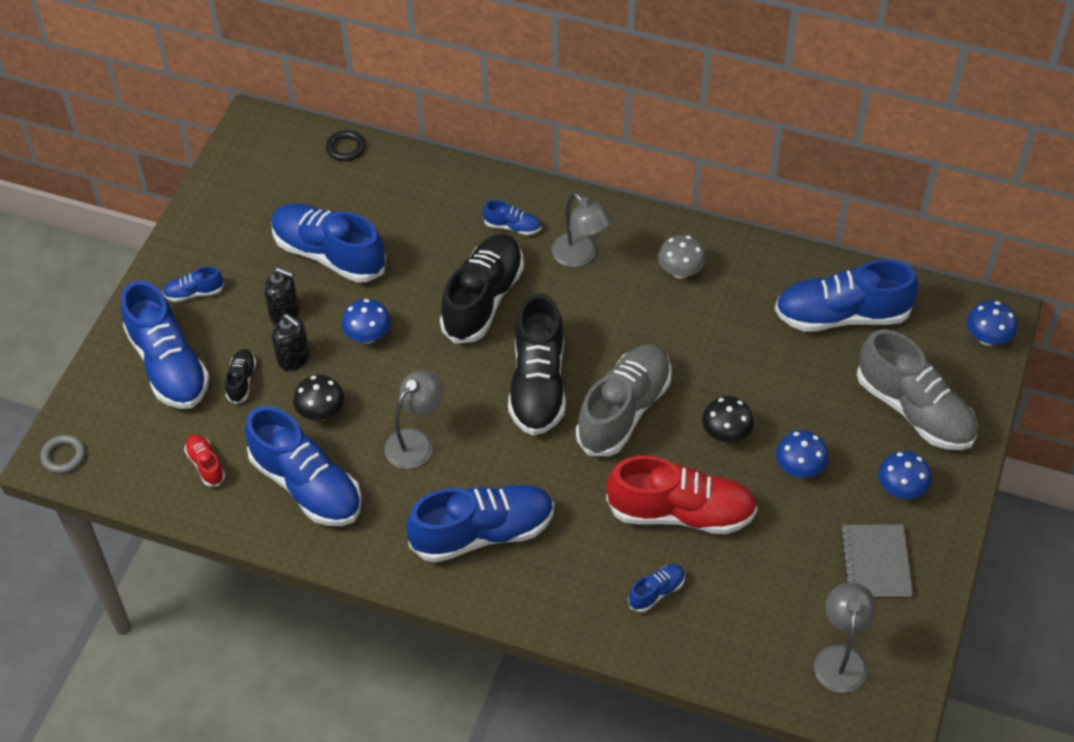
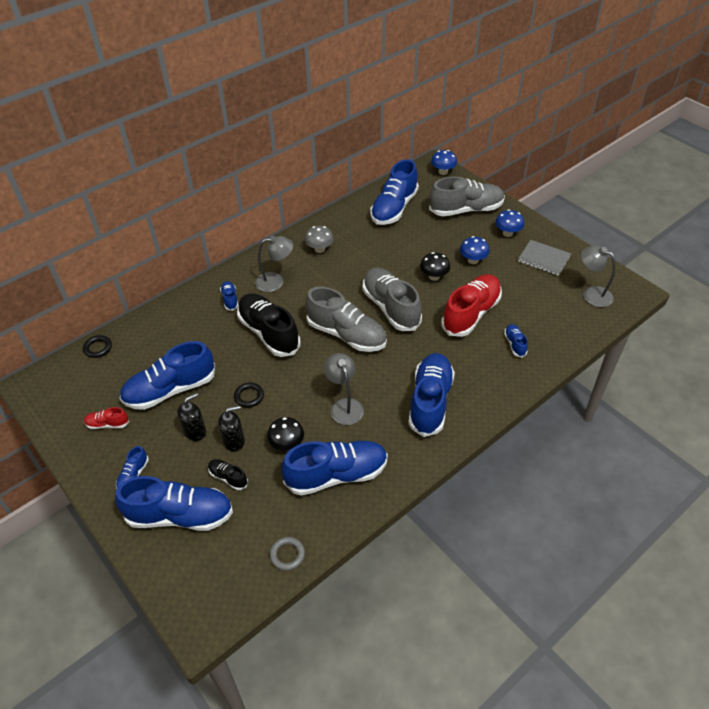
camera: 60 degrees left, 5 degrees down
grey ring [40,435,85,474] -> grey ring moved to [270,537,305,571]
red shoe [184,434,225,487] -> red shoe moved to [84,407,129,429]
blue mushroom [342,299,391,344] -> black ring [234,382,264,408]
blue shoe [483,200,541,235] -> blue shoe turned 60 degrees counterclockwise [220,281,238,311]
black shoe [508,293,566,436] -> grey shoe [305,287,387,352]

